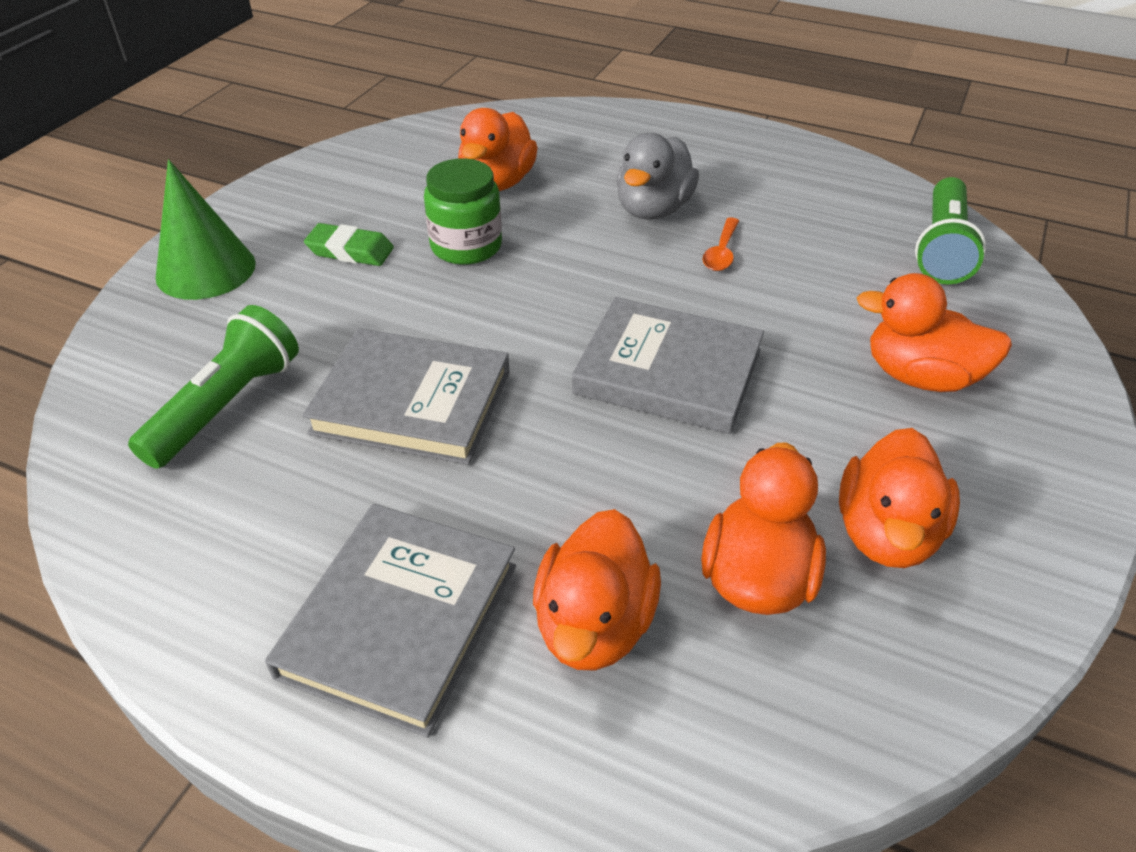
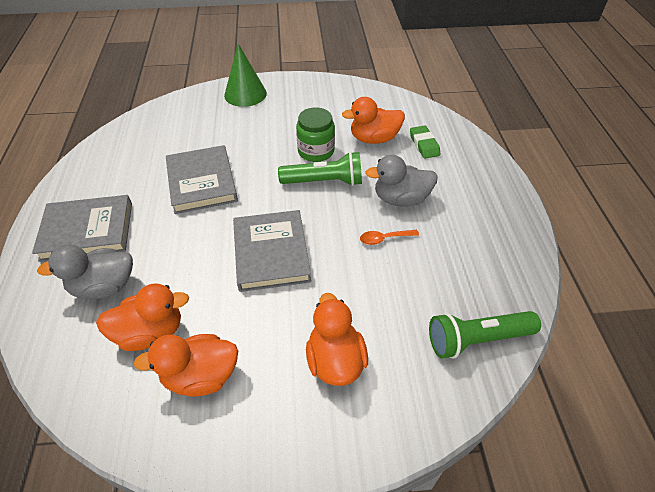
camera: 60 degrees right, 5 degrees up
green flashlight [128,305,299,469] -> green flashlight moved to [278,151,362,186]
green eraser [304,223,394,266] -> green eraser moved to [410,125,440,159]
orange duck [533,509,661,671] -> grey duck [37,244,133,299]

